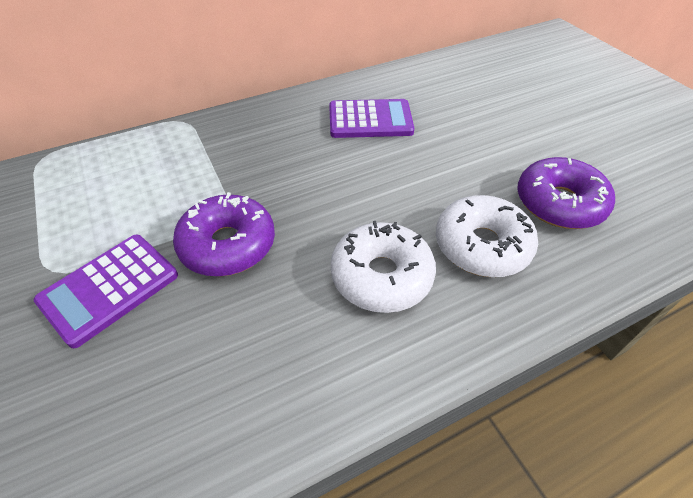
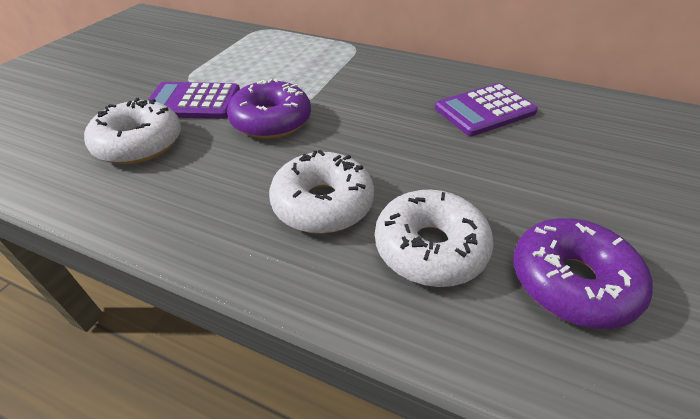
camera: 50 degrees right, 5 degrees down
purple calculator [329,99,414,138] -> purple calculator turned 105 degrees clockwise [435,83,538,136]
none -> white donut [84,98,181,164]

